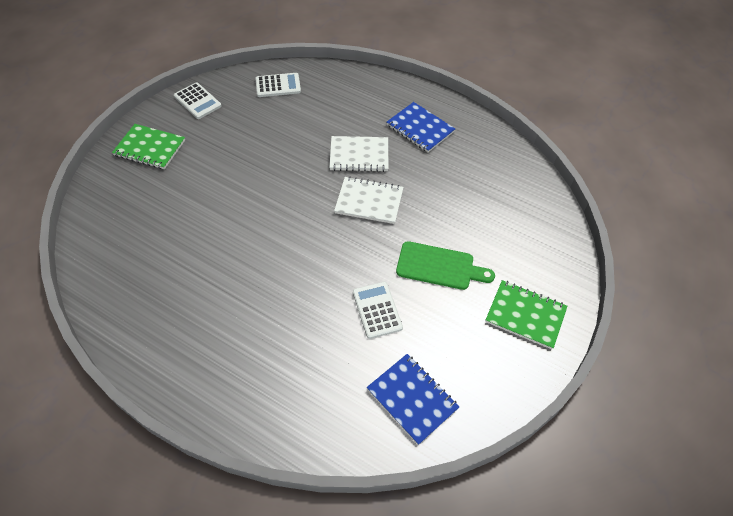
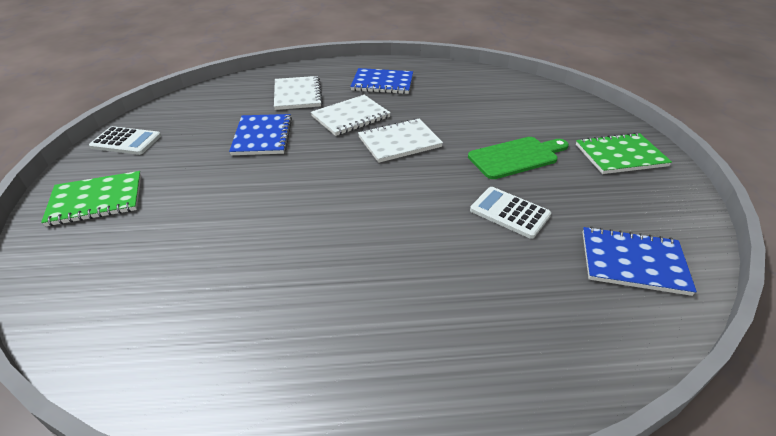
camera: 35 degrees left, 15 degrees down
white calculator [255,73,301,97] -> none
none -> blue notebook [229,114,292,155]
none -> white notebook [274,76,323,110]

